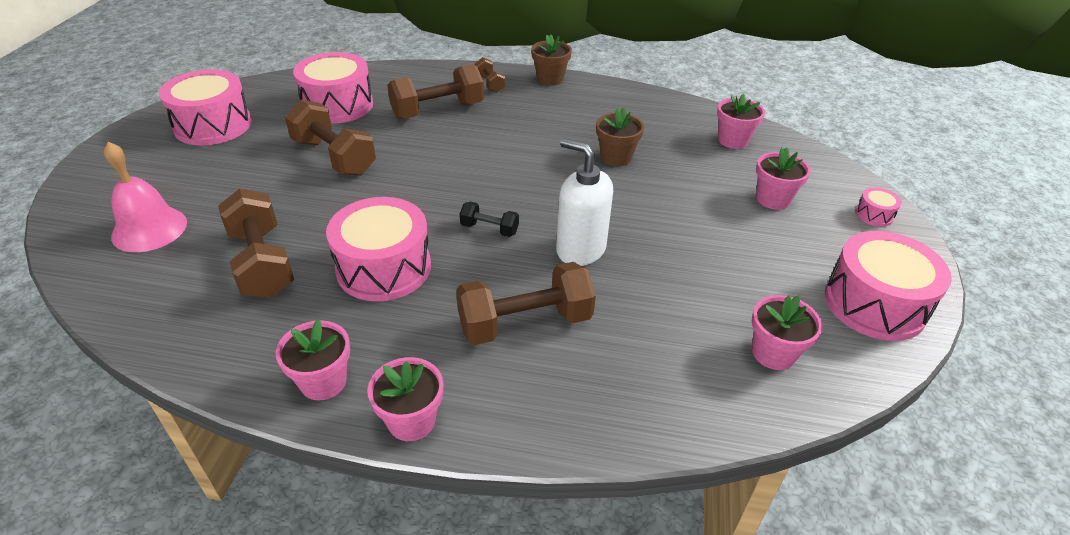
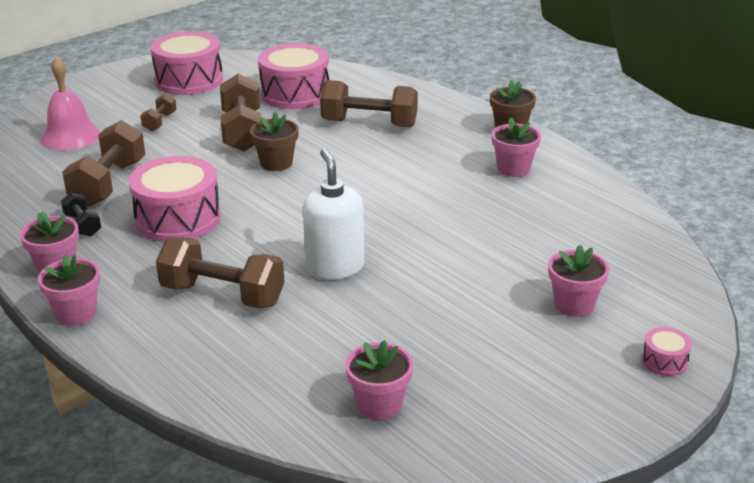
camera: 40 degrees right, 10 degrees down
black dumbbell [460,202,519,237] -> black dumbbell moved to [61,193,101,236]
brown dumbbell [475,57,505,92] -> brown dumbbell moved to [140,94,177,131]
brown flower pot [596,108,644,166] -> brown flower pot moved to [250,112,299,171]
pink flower pot [717,94,765,149] -> pink flower pot moved to [492,118,541,177]
pink drum [825,231,952,341] -> none

